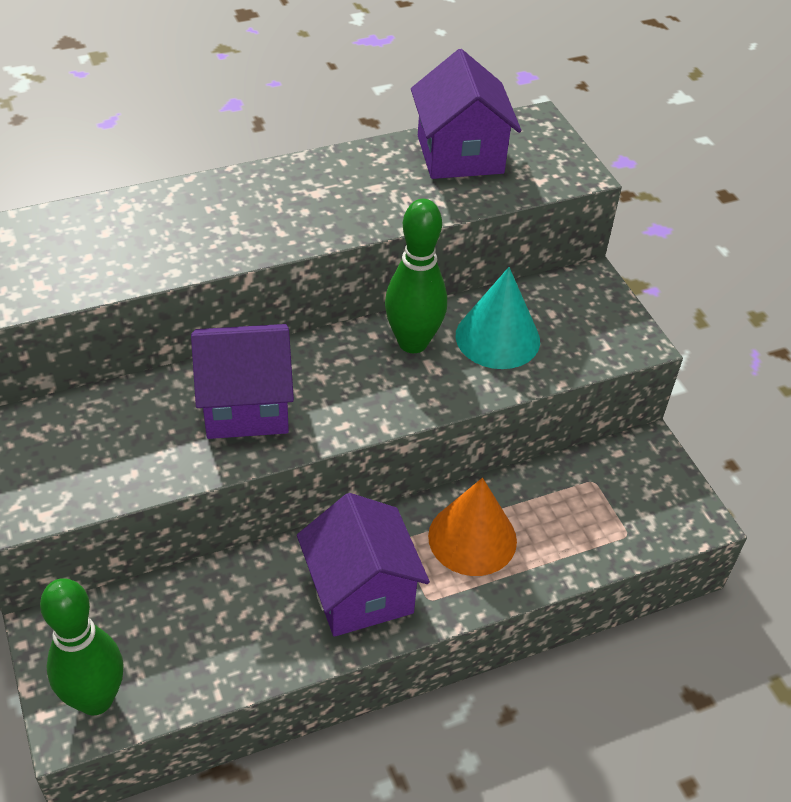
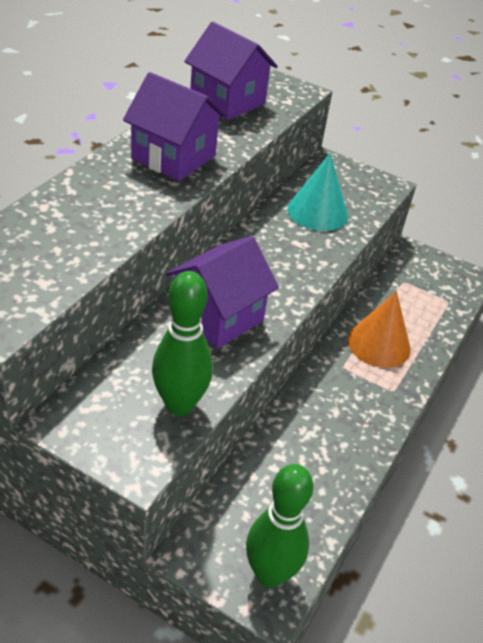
camera: 40 degrees left, 5 degrees down
purple house [297,493,430,637] -> purple house moved to [123,72,227,181]
green bowling pin [385,199,447,353] -> green bowling pin moved to [152,271,213,416]

